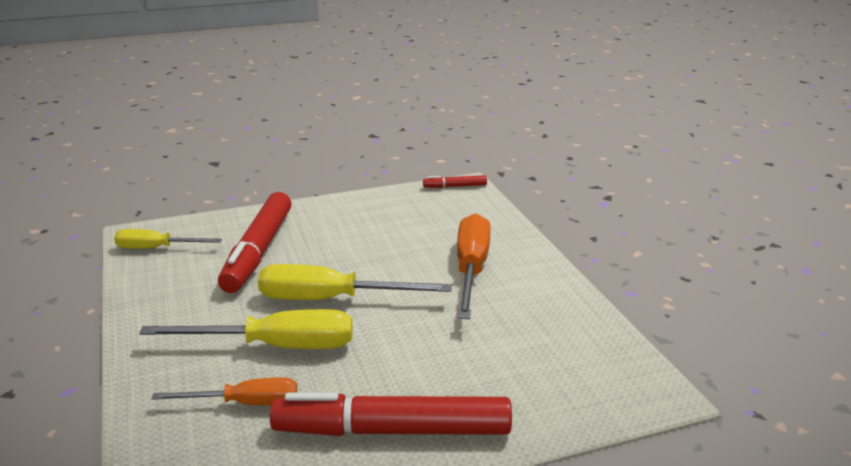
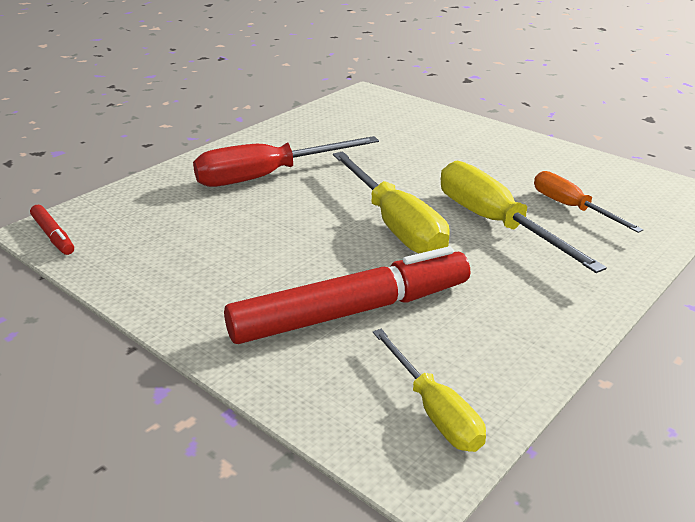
camera: 120 degrees left, 5 degrees up
red marker [270,393,512,436] -> none
orange screwdriver [457,213,491,319] -> red screwdriver [193,136,379,187]

